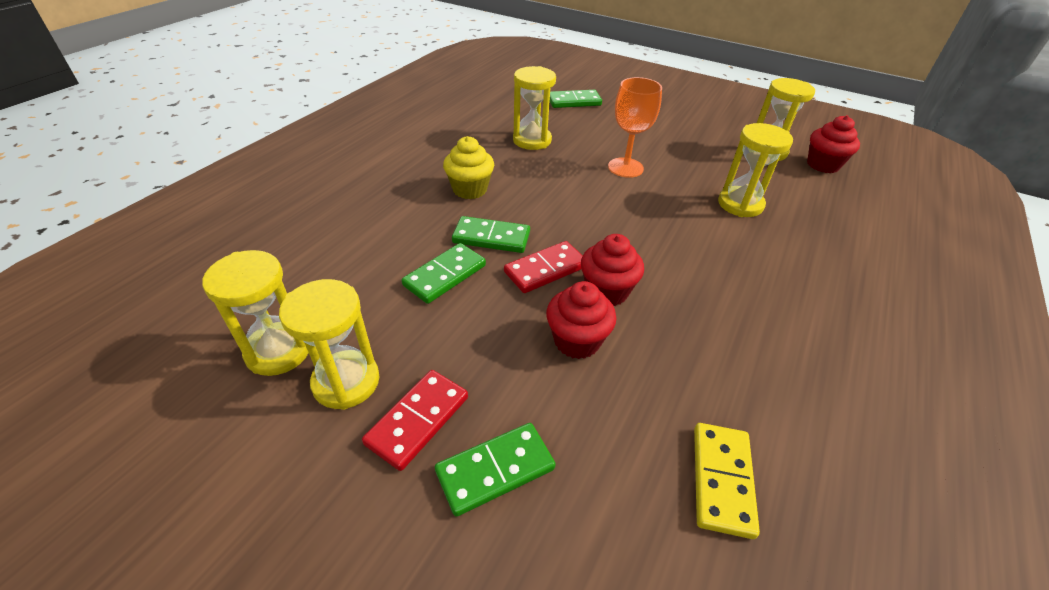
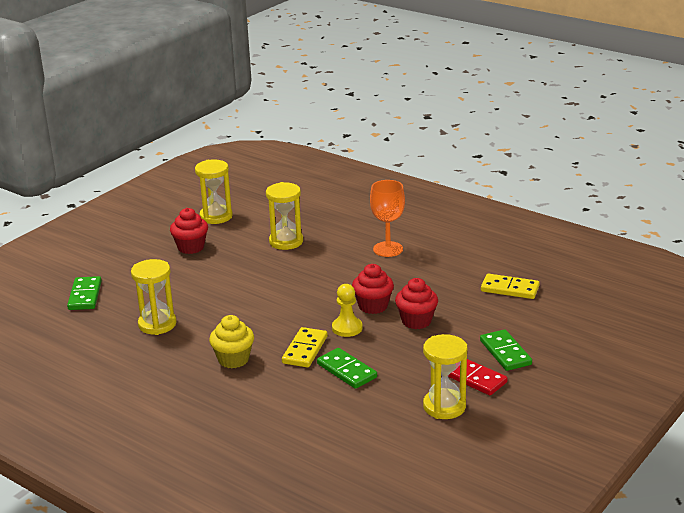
camera: 80 degrees left, 15 degrees down
yellow hourglass [202,250,309,376] -> none
green domino [452,216,530,253] -> yellow domino [282,327,327,368]
red domino [504,241,583,293] -> yellow pawn [332,284,363,337]
orange goblet [608,77,662,178] -> orange goblet moved to [370,180,405,257]
red cupcake [807,115,860,173] -> red cupcake moved to [170,208,208,254]

